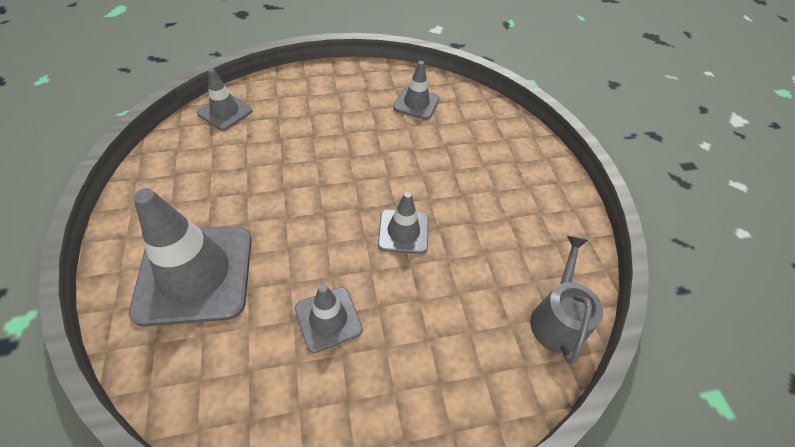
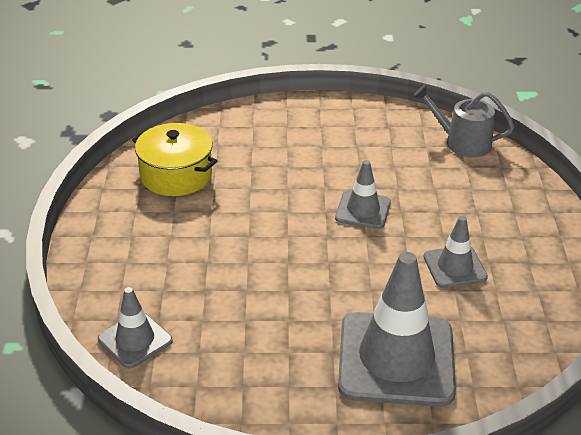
camera: 75 degrees left, 15 degrees down
grey traffic cone [393,61,440,120] -> yellow pot [132,123,217,196]

